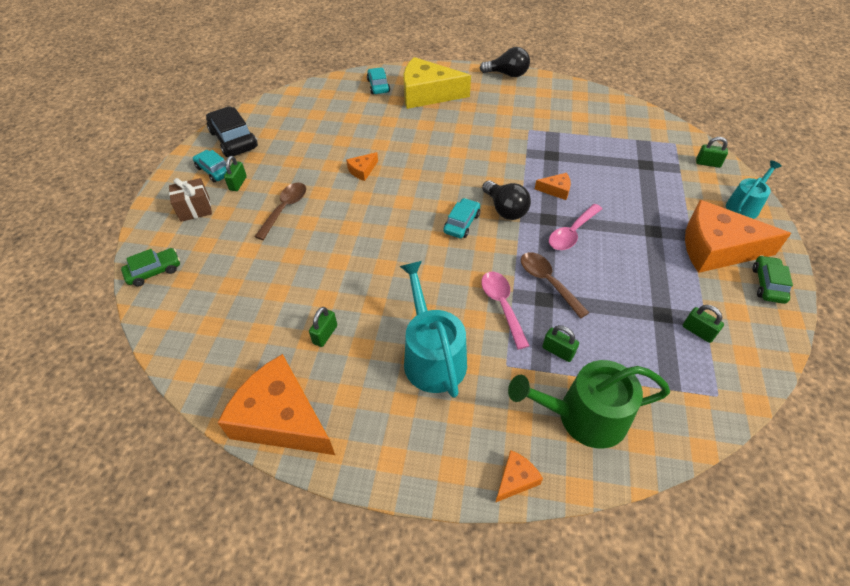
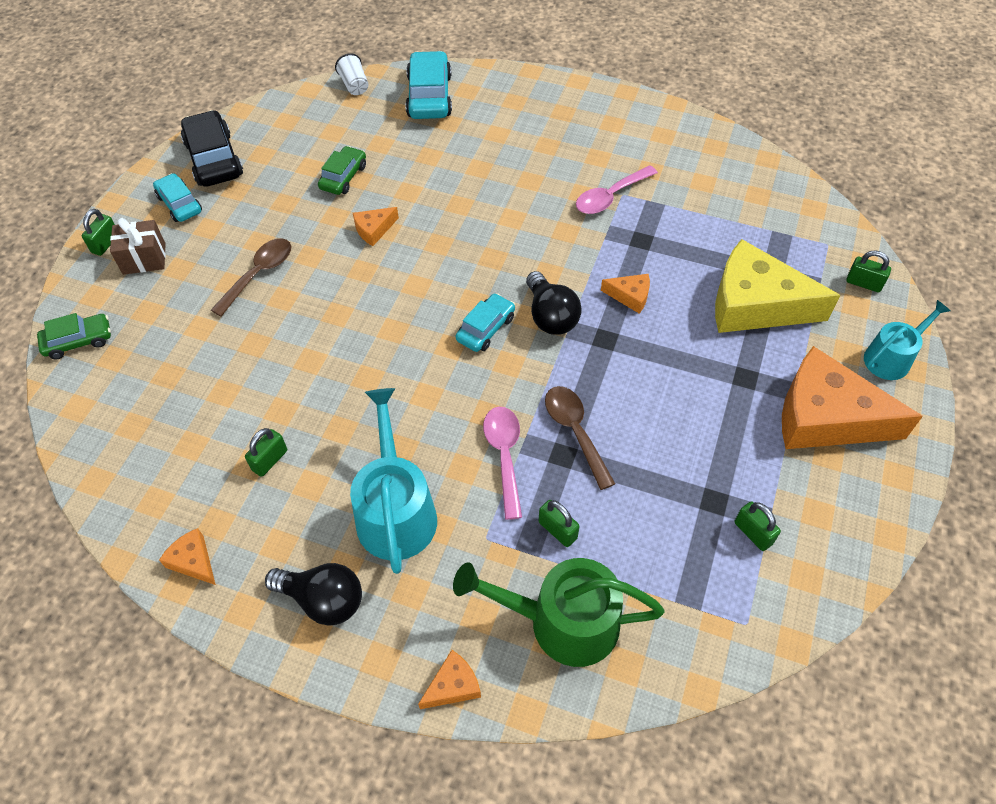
camera: 10 degrees right, 5 degrees up
orange cheese [218,354,335,455] -> orange cheese [159,528,216,585], size x0.43
green padlock [224,156,247,191] -> green padlock moved to [82,209,115,256]
turquoise car [367,67,390,94] -> turquoise car [405,51,452,119], size x1.61
yellow cheese [403,57,471,109] -> yellow cheese moved to [715,239,840,333]
black light bulb [480,47,530,77] -> black light bulb moved to [265,563,362,626]
pink spoon [549,204,602,250] -> pink spoon moved to [576,165,658,214]
green car [752,255,793,304] -> green car moved to [318,146,366,195]
none -> white cup [335,53,369,95]

